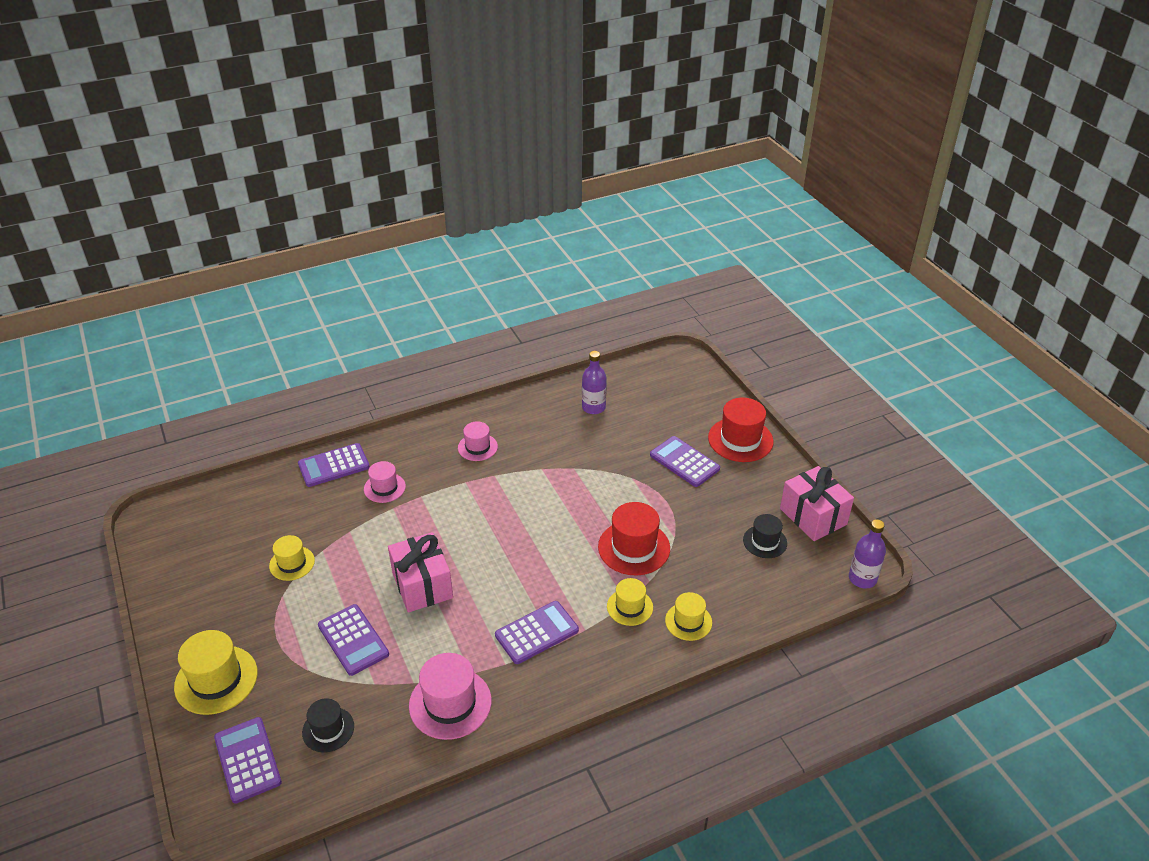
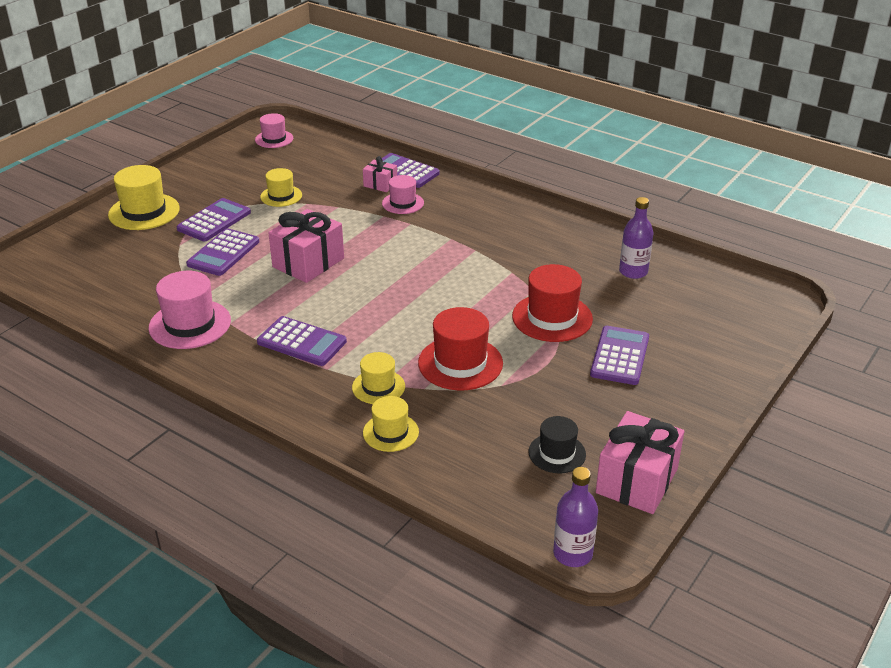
camera: 60 degrees right, 5 degrees down
purple calculator [214,717,282,804] -> purple calculator moved to [177,198,251,241]
black hat [302,698,354,752] -> none
pink hat [458,422,498,461] -> pink hat moved to [255,113,293,148]
red hat [708,397,774,462] -> red hat moved to [512,264,593,342]
none -> pink gift [363,156,397,192]

